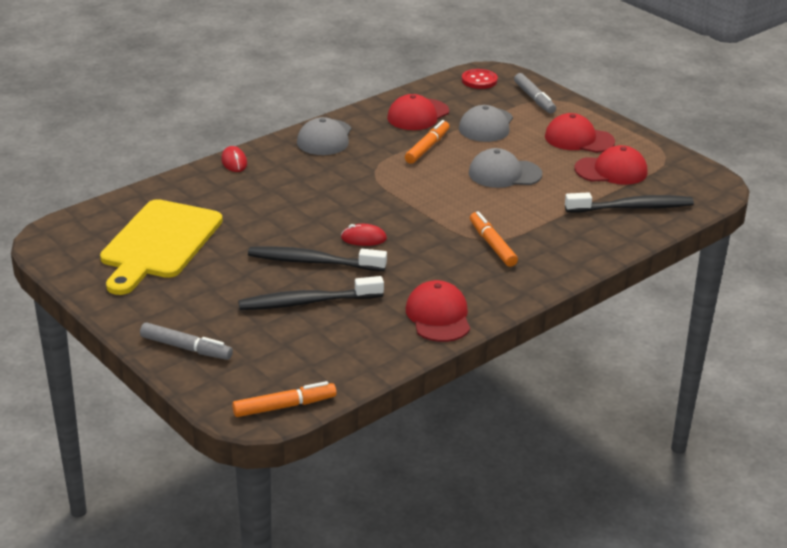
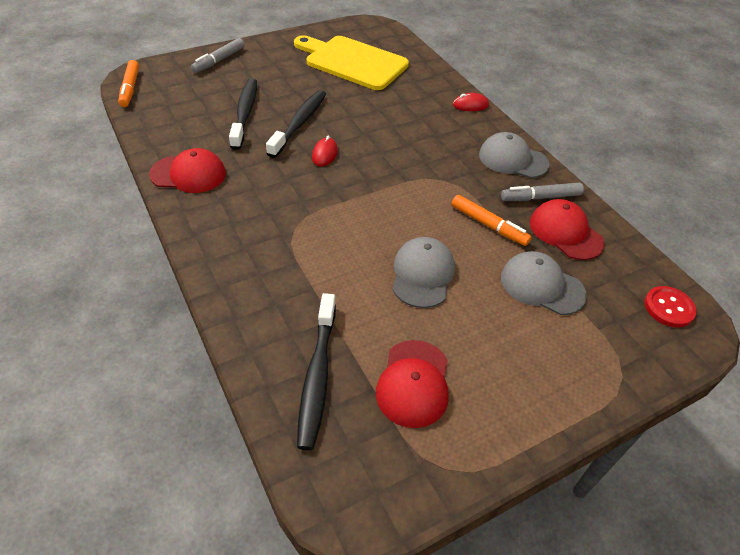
camera: 100 degrees right, 15 degrees up
orange marker [470,211,518,267] -> none
grey marker [514,73,556,113] -> grey marker moved to [501,183,584,201]
red cap [545,113,615,153] -> none

